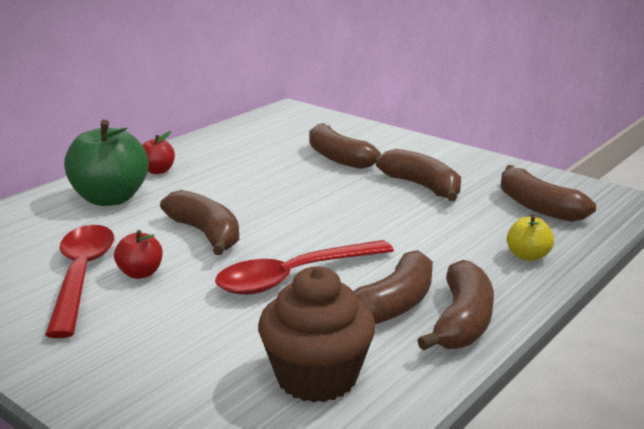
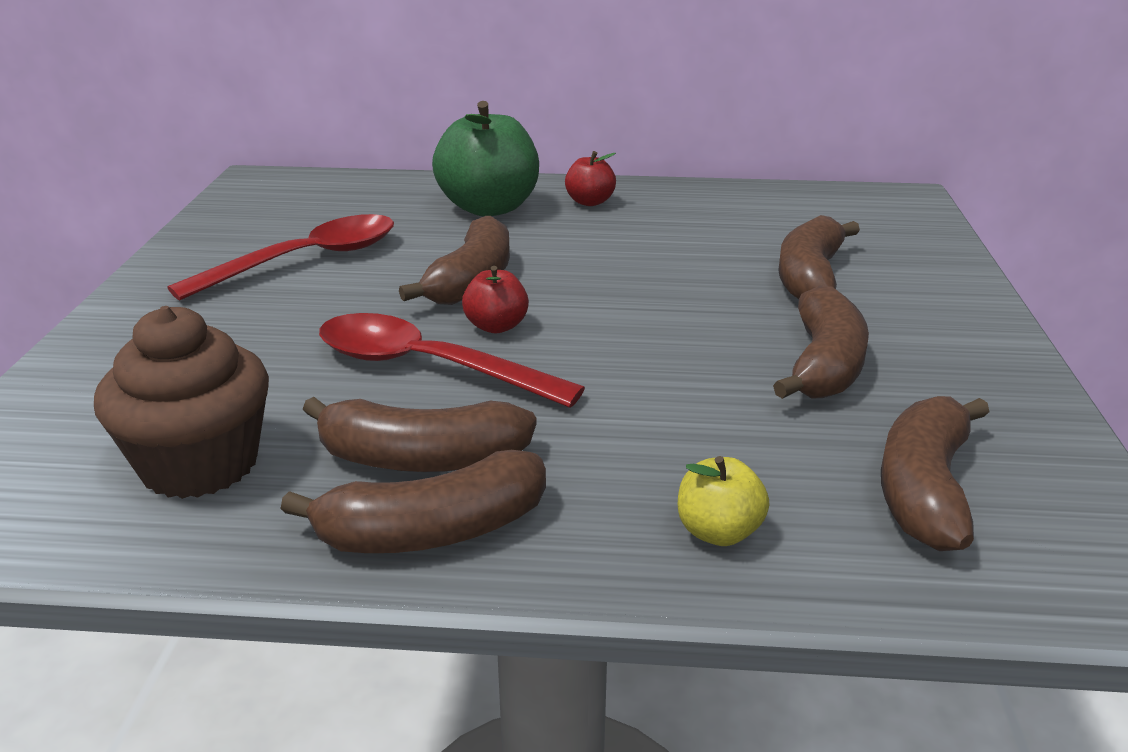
camera: 55 degrees right, 5 degrees up
red apple [114,230,163,279] -> red apple moved to [462,266,529,333]

